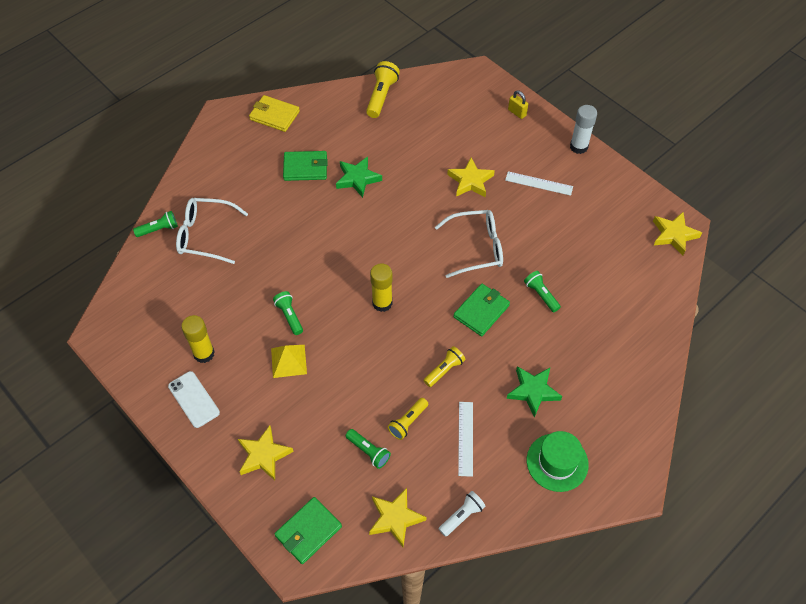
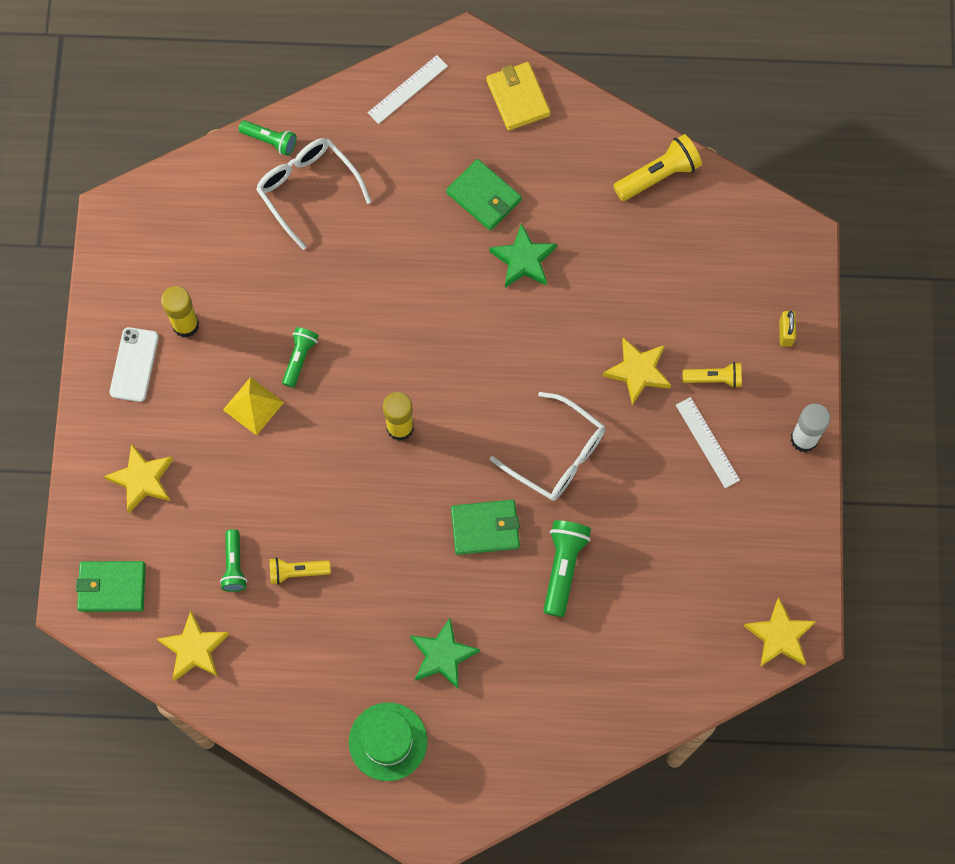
camera: 45 degrees right, 15 degrees up
yellow flashlight [424,346,466,387] -> yellow flashlight moved to [683,362,742,388]
white flashlight [439,491,486,537] -> none
white ruler [458,402,473,477] -> white ruler moved to [368,55,448,124]
green flashlight [524,271,561,312] -> green flashlight [544,520,591,617], size x1.54

